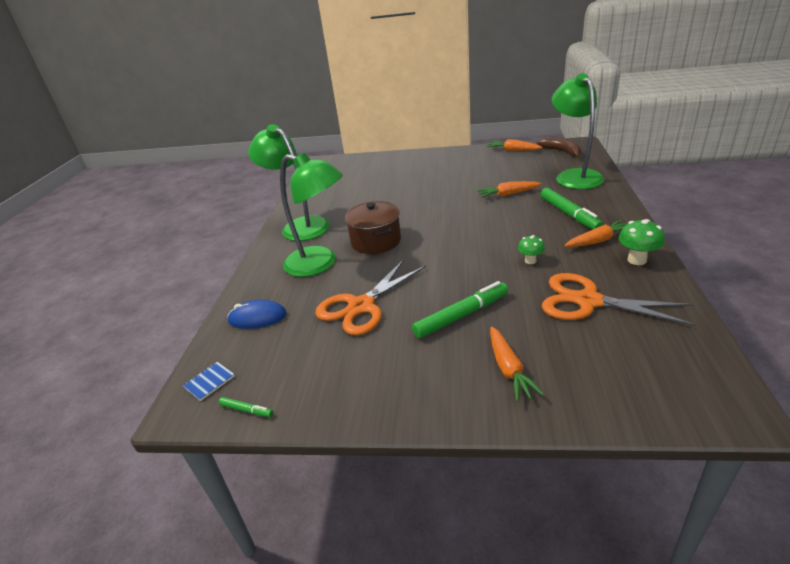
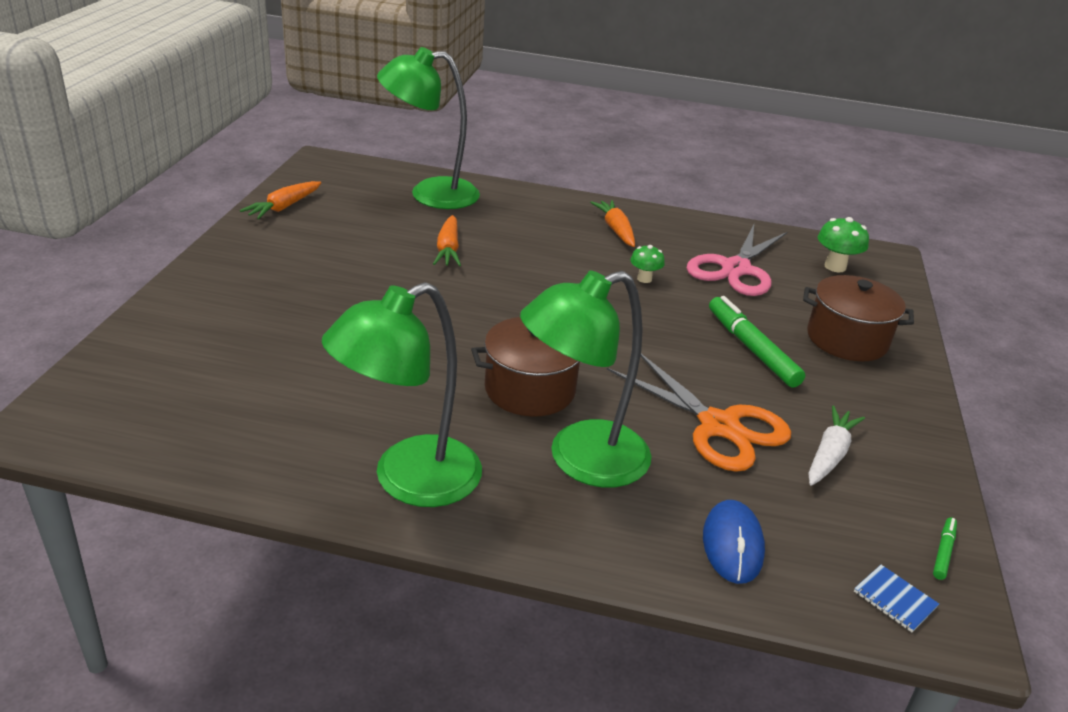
camera: 90 degrees left, 0 degrees up
green lamp [280,153,343,277] -> green lamp turned 150 degrees counterclockwise [520,271,651,488]
orange carrot [490,326,544,402] -> brown pot [803,275,914,361]
brown banana [537,137,581,158] -> none
green marker [540,188,603,229] -> none
orange scissors [542,273,696,326] -> pink scissors [687,225,787,296]
green mushroom [619,219,665,265] -> green mushroom moved to [818,217,869,272]
none -> white carrot [808,406,865,486]

